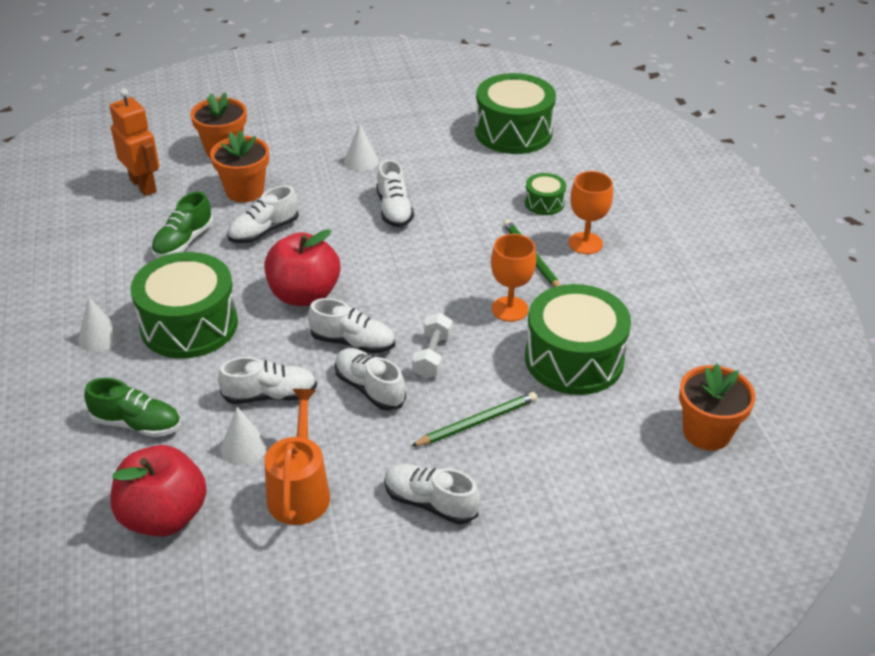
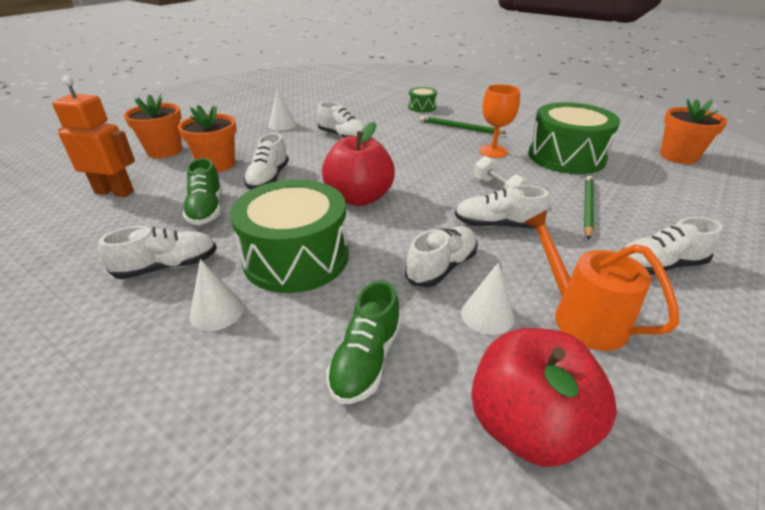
camera: 40 degrees left, 5 degrees down
green shoe [84,378,181,437] -> green shoe turned 135 degrees clockwise [326,280,401,404]
white shoe [308,298,395,354] -> white shoe moved to [98,226,217,279]
green drum [475,73,556,154] -> none
orange goblet [569,171,613,254] -> none

